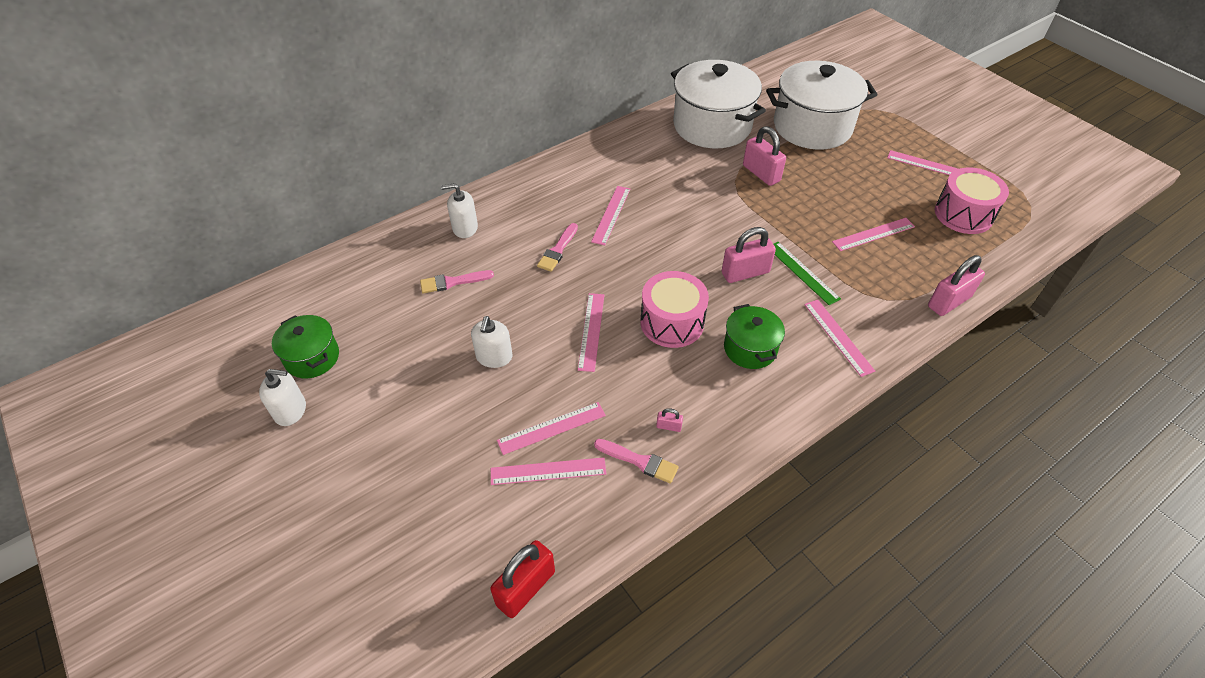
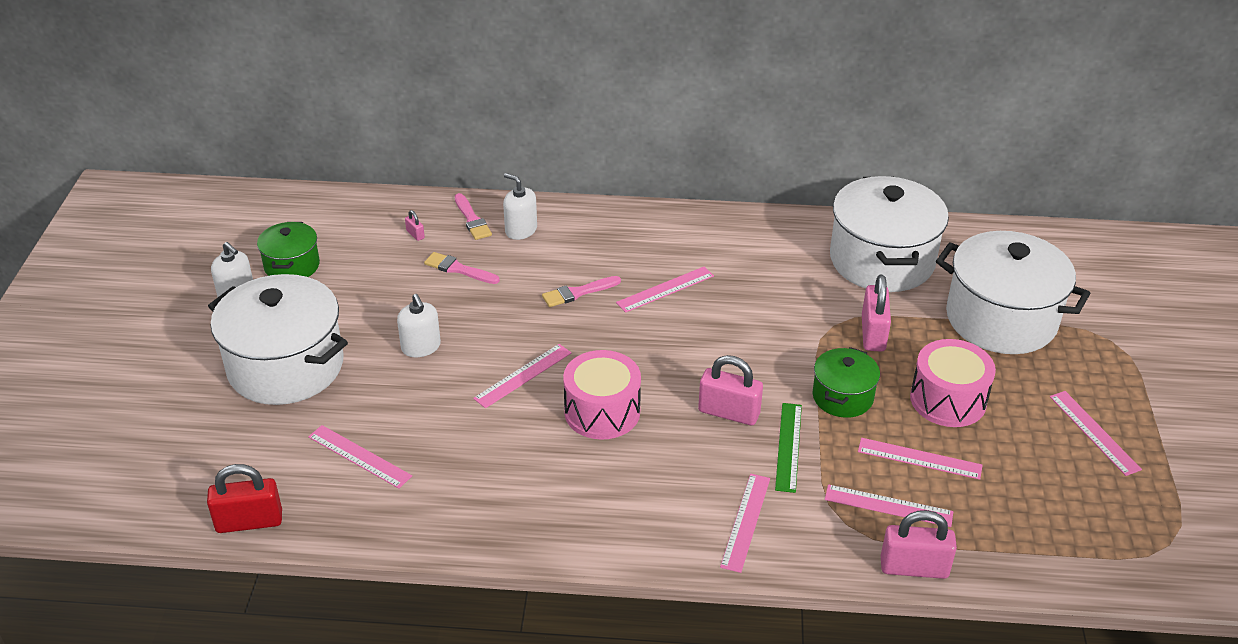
camera: 40 degrees right, 10 degrees down
white soap dispenser [471,316,513,368] -> white soap dispenser turned 75 degrees counterclockwise [397,294,441,357]
pink ruler [497,402,606,455] -> pink ruler moved to [825,484,953,527]
pink brush [594,439,679,484] -> pink brush moved to [455,193,492,240]
pink padlock [656,408,683,432] -> pink padlock moved to [405,210,425,241]
green pot [724,304,785,369] -> green pot moved to [813,347,880,418]
pink drum [935,168,1009,234] -> pink drum moved to [910,339,996,427]
none -> white pot [208,274,348,405]

